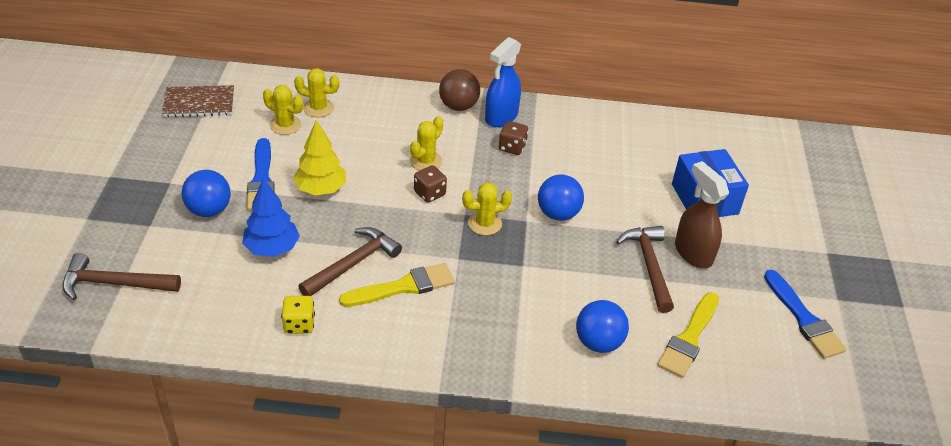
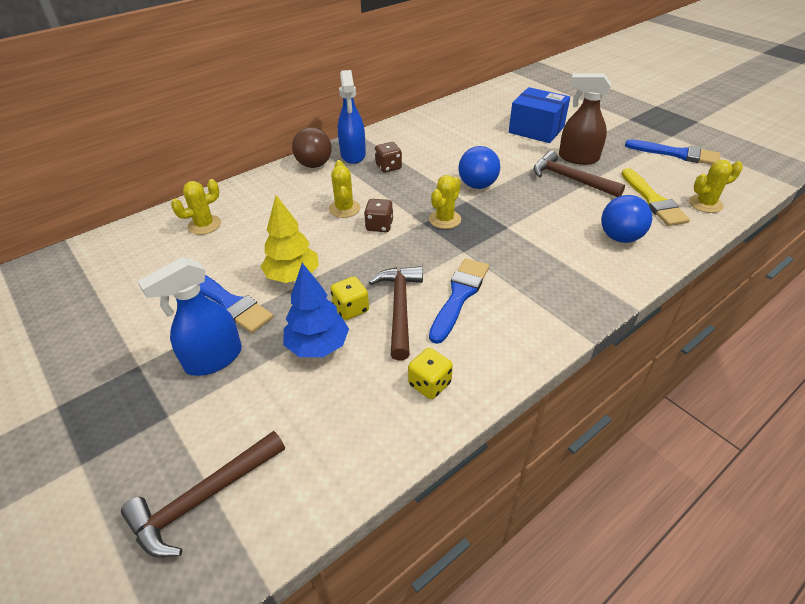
camera: 40 degrees left, 0 degrees up
brown notebook [162,85,234,117] -> none
blue ball [181,170,231,217] -> blue spray bottle [137,257,242,376]
yellow cactus [263,85,303,135] -> yellow cactus moved to [689,160,743,213]
yellow brush [339,263,455,307] -> blue brush [429,258,489,344]
none -> yellow dice [330,276,369,320]

